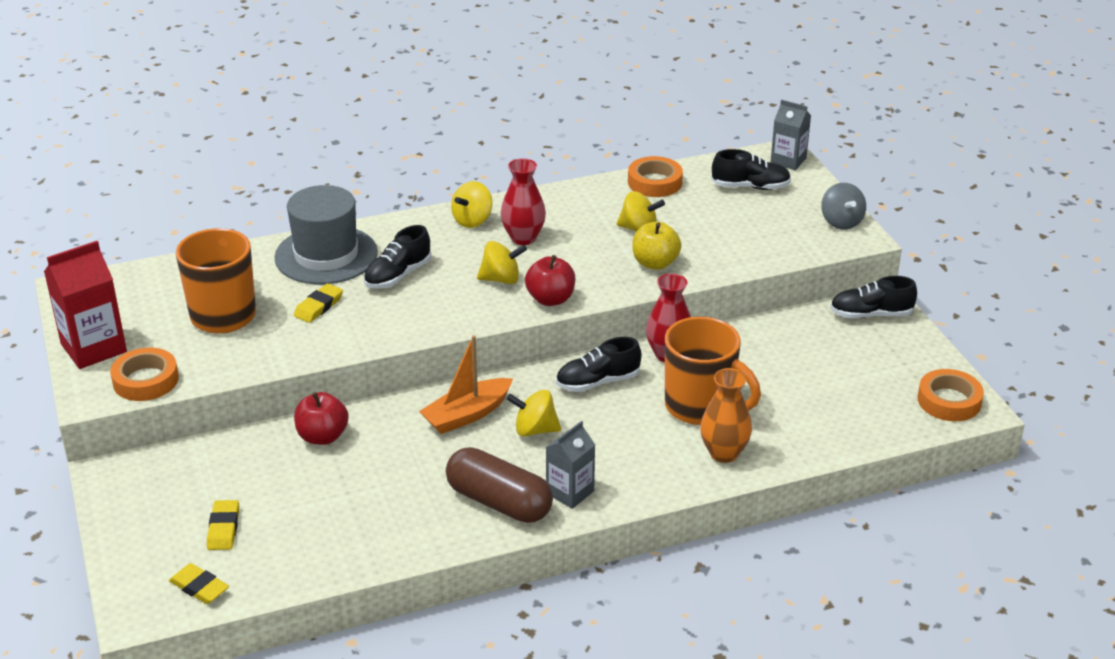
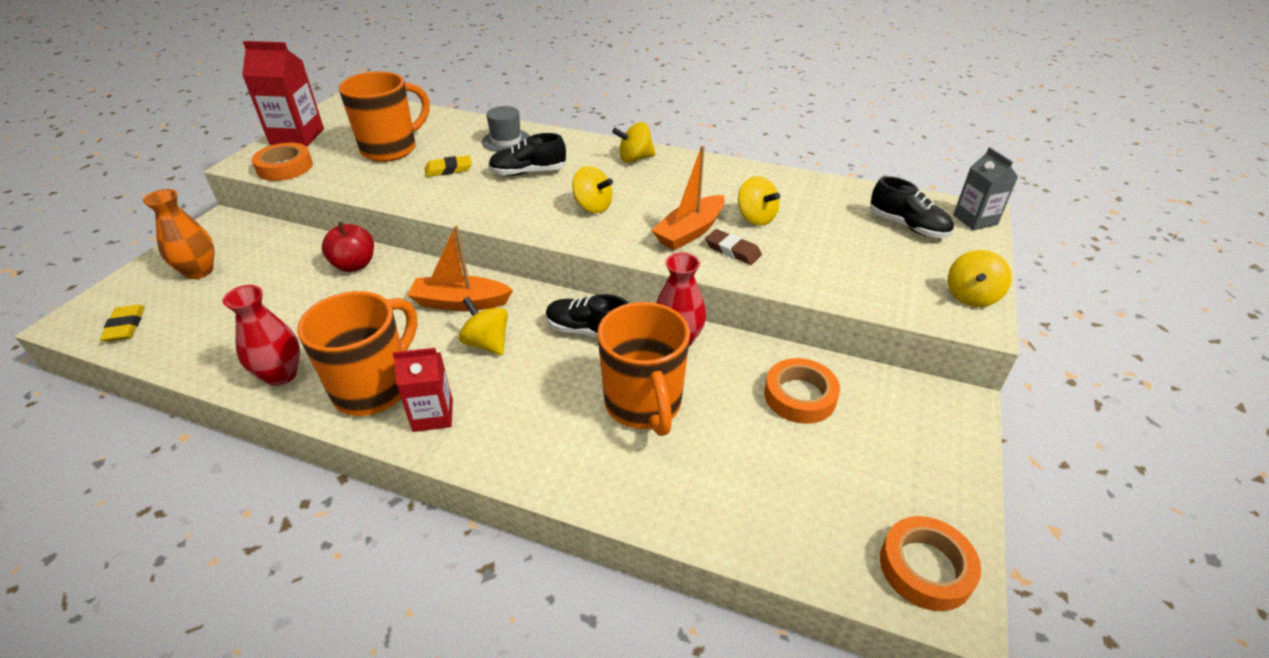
camera: 40 degrees right, 5 degrees up
yellow eraser [207,500,239,550] -> none
grey hat [274,185,378,284] -> grey hat [482,106,530,152], size x0.56
brown capsule [446,447,553,523] -> orange mug [297,291,417,416]
red vase [501,158,546,245] -> red vase moved to [223,285,300,386]
red apple [525,255,575,306] -> none
grey carton [546,421,595,509] -> red carton [393,348,453,432]
orange tape [628,156,683,197] -> orange tape moved to [764,358,840,424]
yellow apple [632,222,681,270] -> brown eraser [705,229,762,265]
orange vase [700,368,752,463] -> orange vase moved to [143,189,214,279]
grey spinning top [821,183,866,230] -> yellow spinning top [948,250,1012,307]
black shoe [830,276,917,318] -> none
none -> orange boat [651,146,725,250]

